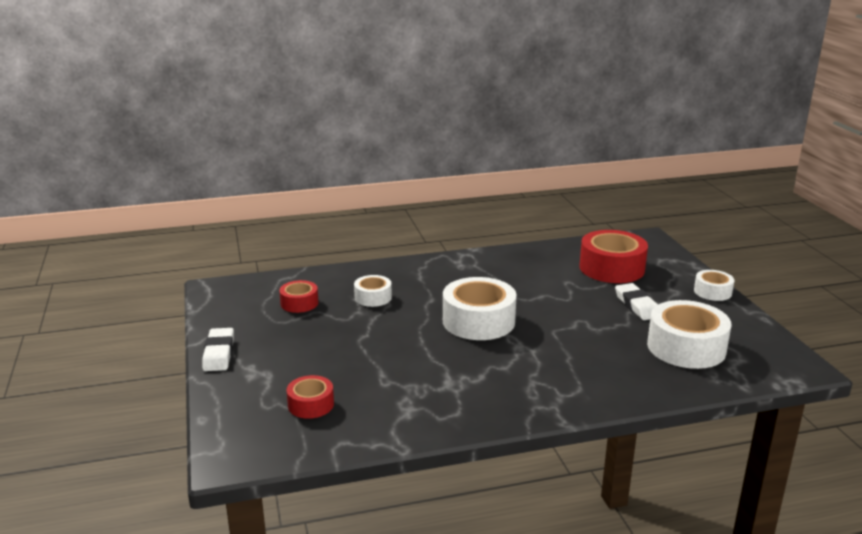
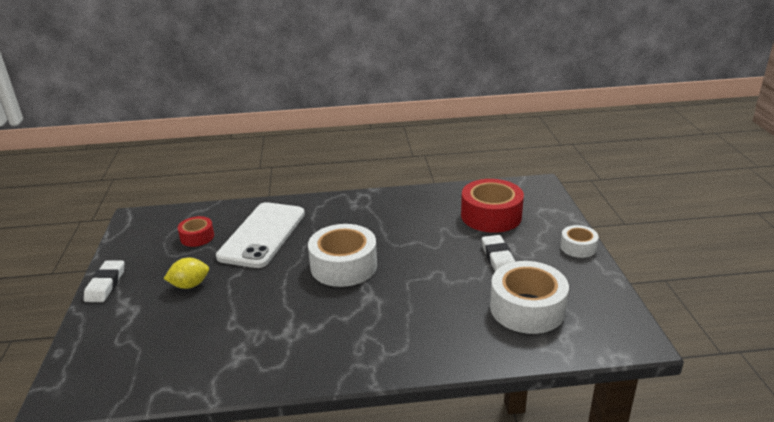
camera: 10 degrees right, 5 degrees up
red tape [287,375,334,419] -> none
white tape [354,275,392,307] -> white phone [216,202,305,268]
none -> yellow lemon [164,258,209,289]

